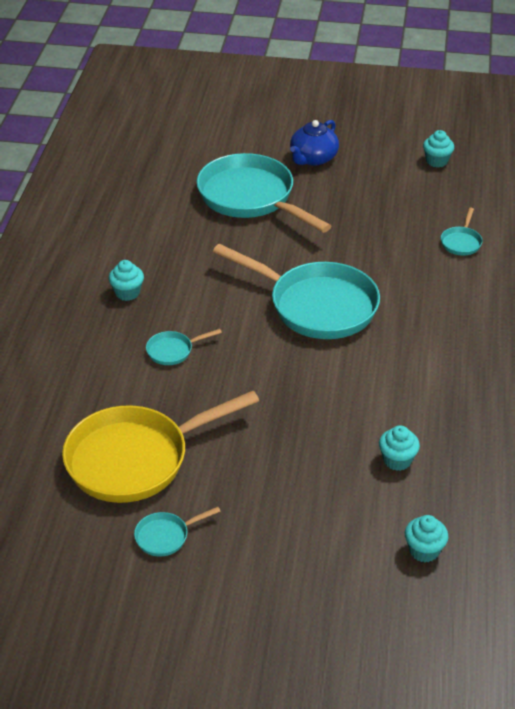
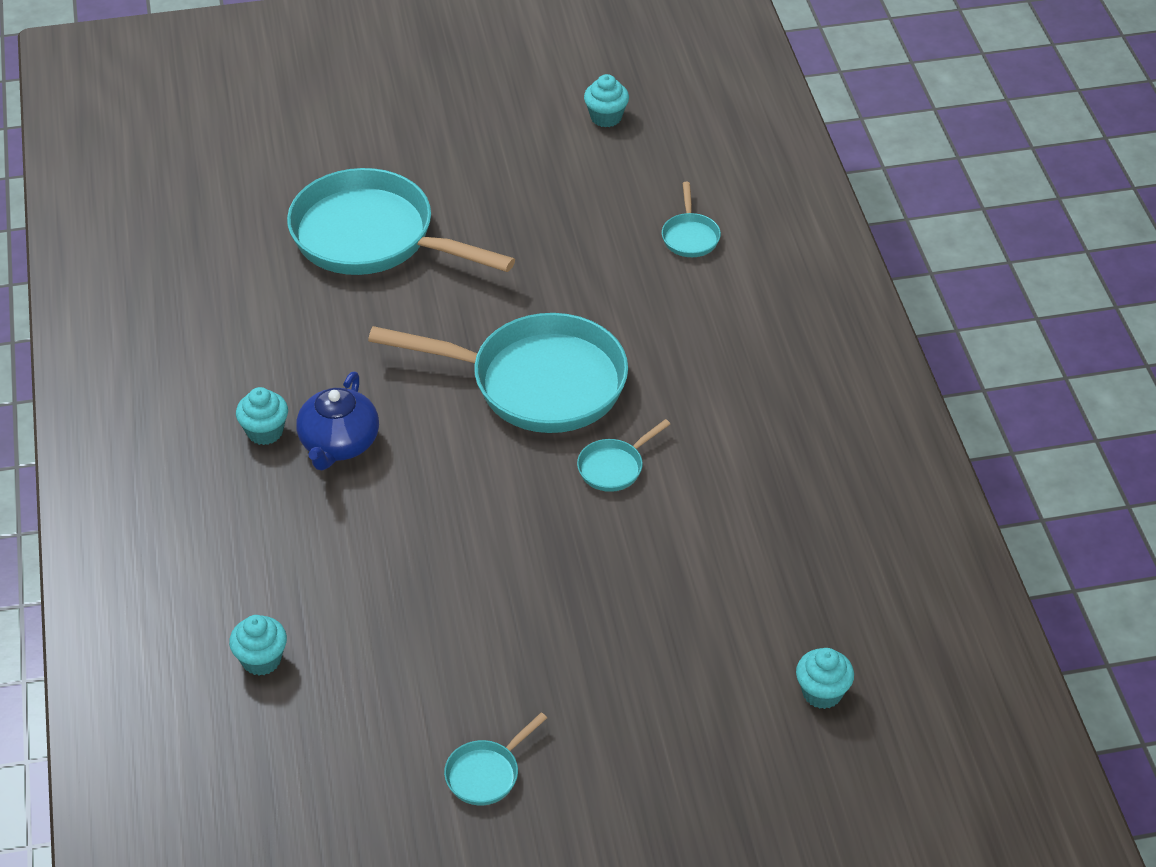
camera: 20 degrees left, 5 degrees up
yellow pan [62,391,259,503] -> none
turquoise pan [146,329,222,365] -> turquoise pan moved to [577,419,670,492]
blue teapot [290,120,339,166] -> blue teapot moved to [296,372,379,470]
turquoise cupcake [379,425,420,471] -> turquoise cupcake moved to [229,615,287,676]

